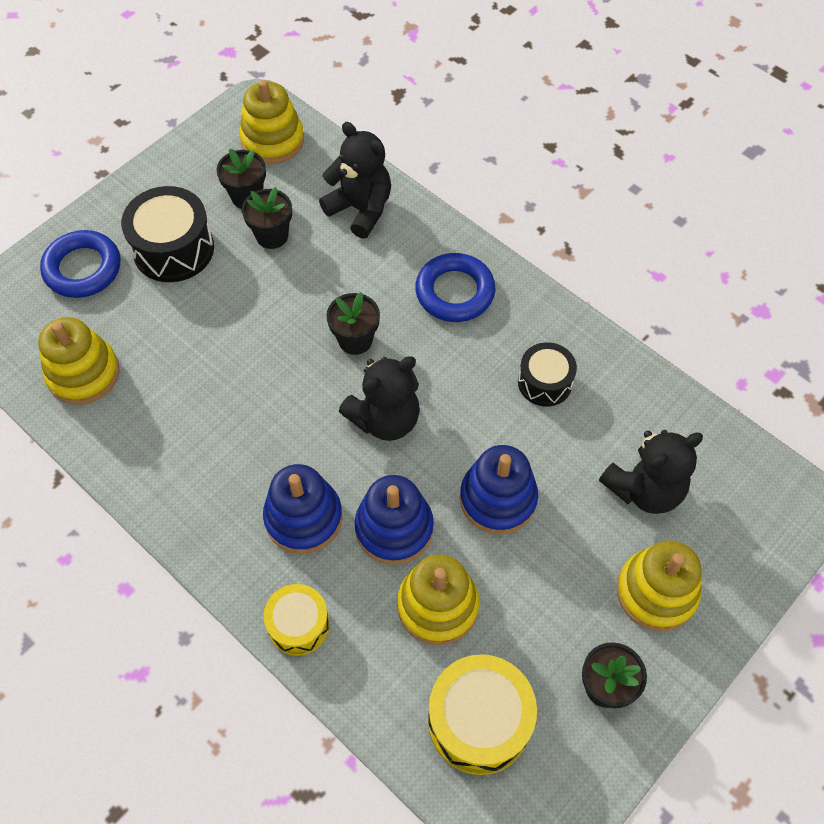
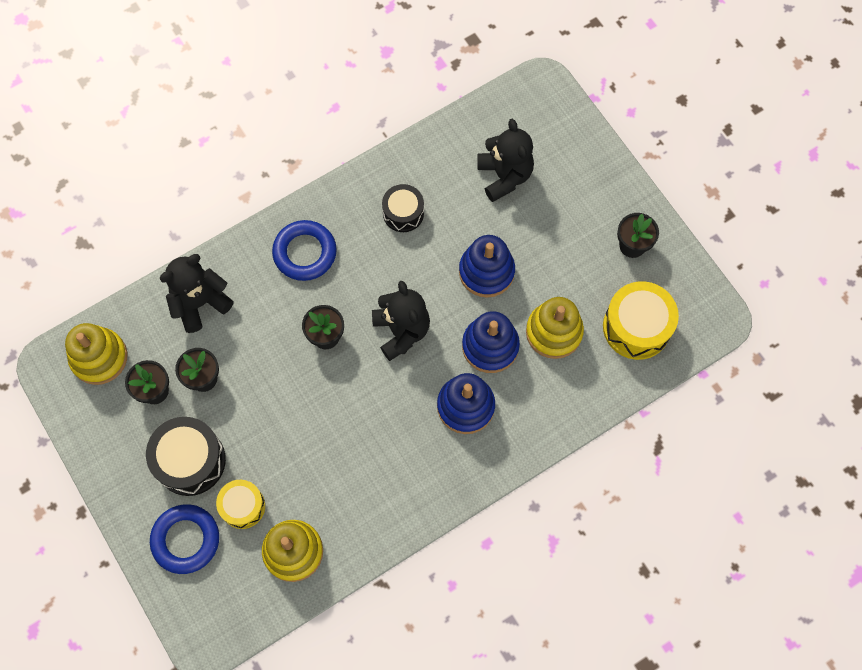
camera: 75 degrees left, 10 degrees up
yellow drum [264,584,330,656] -> yellow drum moved to [216,480,265,529]
yellow stacking toy [616,541,702,631] -> none

